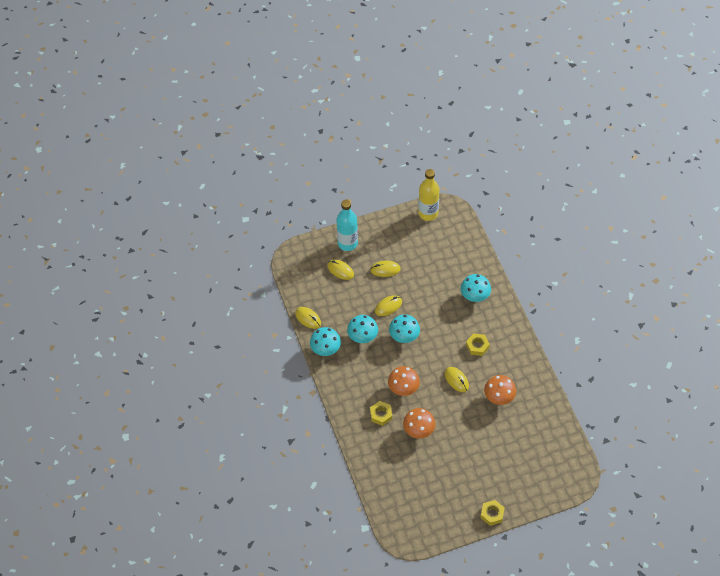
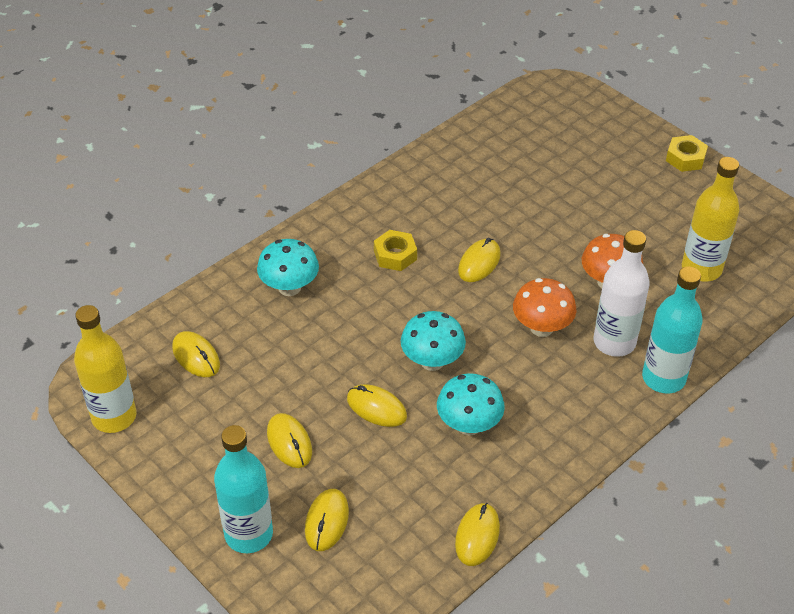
camera: 115 degrees left, 10 degrees down
turquoise mushroom [310,327,341,356] -> none
yellow nut [370,401,392,426] -> white bottle [594,230,650,357]
orange mushroom [484,375,516,405] -> none
none -> yellow mouse [172,331,220,377]
none -> turquoise bottle [642,266,703,393]
none -> yellow bottle [682,157,740,282]

